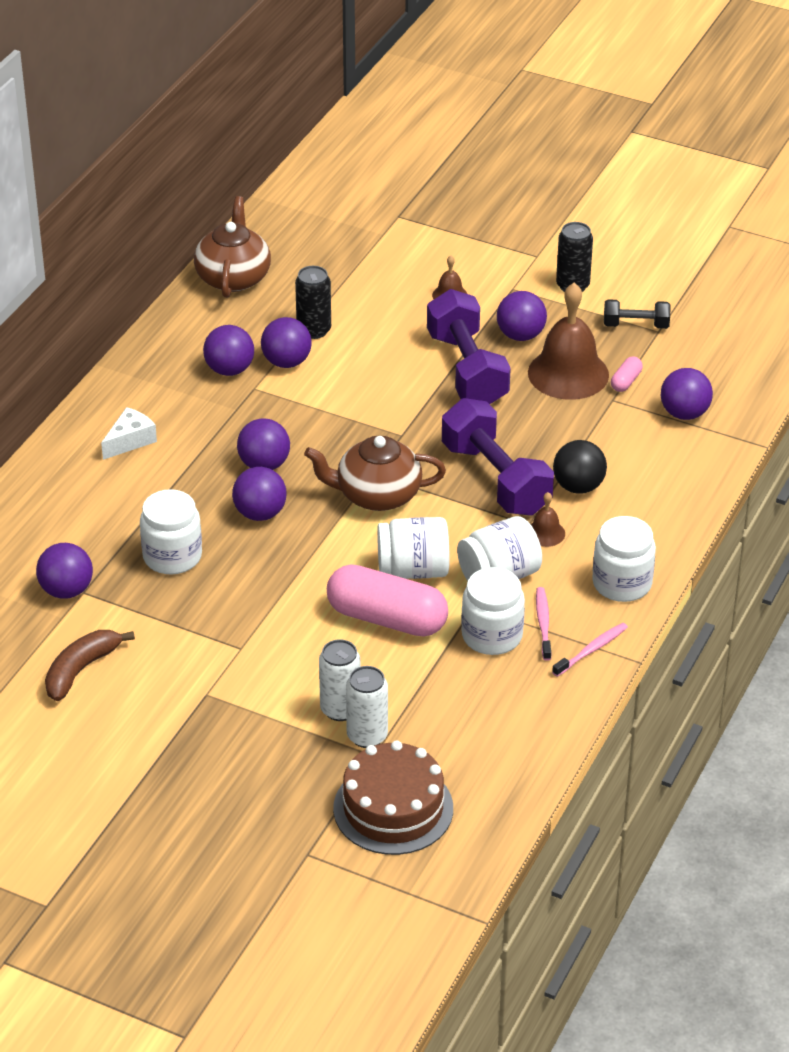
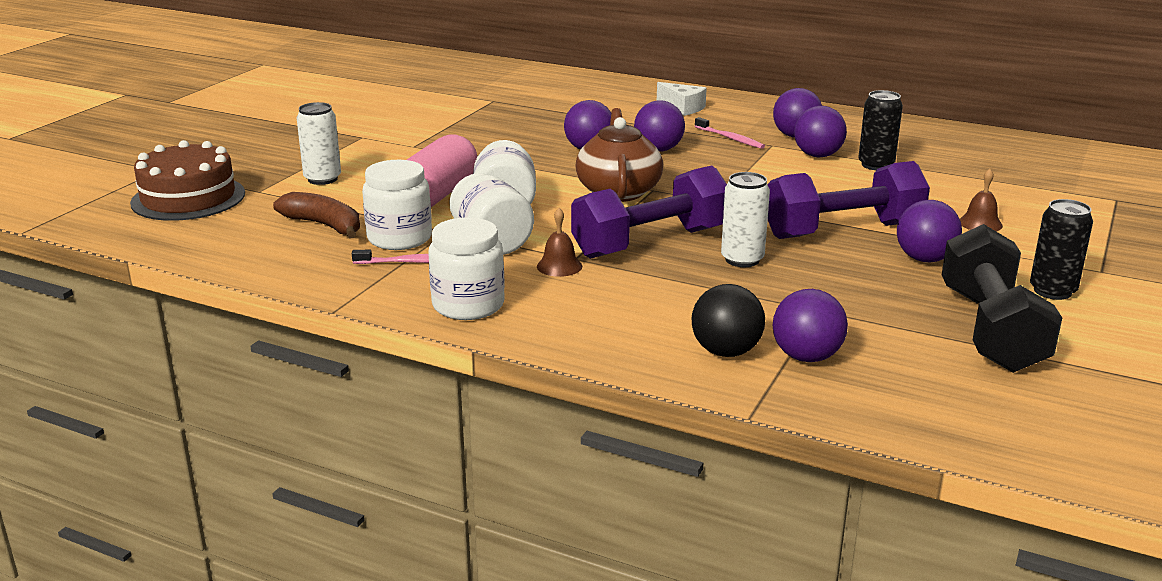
camera: 90 degrees right, 15 degrees down
purple ball [36,543,93,599] -> none
brown banana [45,630,135,701] -> brown banana moved to [273,192,360,238]
white jar [140,489,202,574] -> none
brown teapot [194,196,271,298] -> none
white can [346,666,388,748] -> white can moved to [721,172,770,267]
brown bell [528,283,609,400] -> none
pink toothbrush [552,623,628,677] -> pink toothbrush moved to [695,117,765,149]
black ball [553,440,607,494] -> black ball moved to [692,284,765,357]
black dumbbell [604,299,671,329] -> black dumbbell [942,224,1062,373], size x1.96
pink capsule [611,356,643,392] -> none

